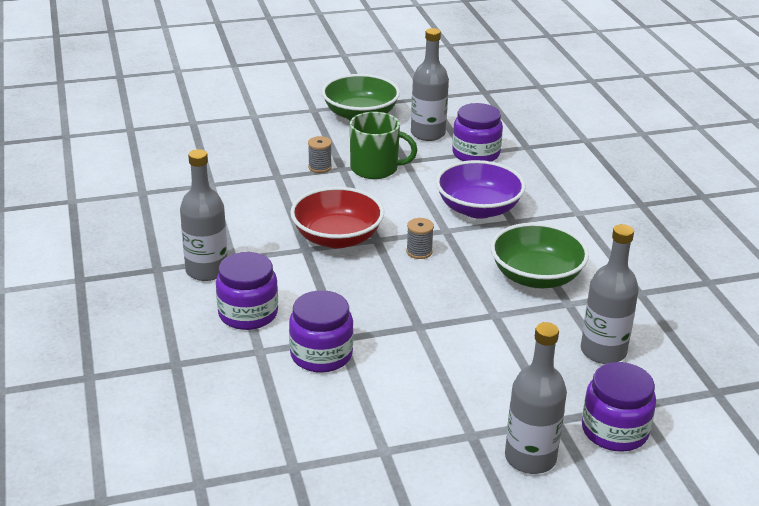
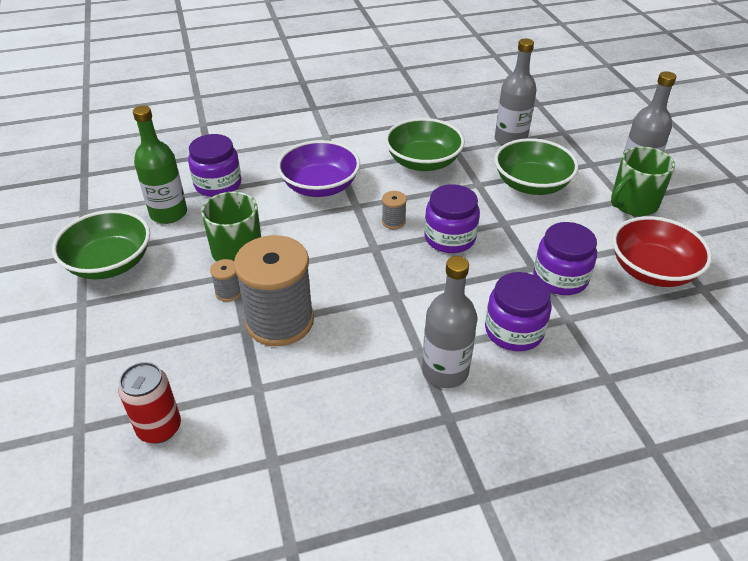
camera: 90 degrees left, 10 degrees up
red bowl [290,187,384,248] -> red bowl moved to [612,216,712,287]
grey bottle [411,28,449,141] -> green bottle [133,105,187,224]
purple jar [582,362,656,452] -> purple jar moved to [424,184,480,253]
none -> red can [118,362,181,443]
none -> grey spool [234,235,314,346]
none -> green bowl [494,138,579,195]
none -> green mug [611,147,675,216]

